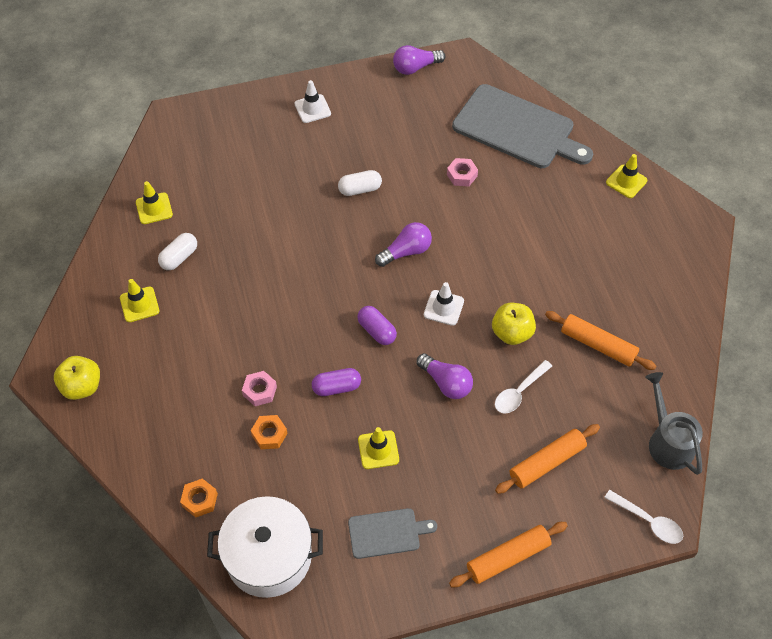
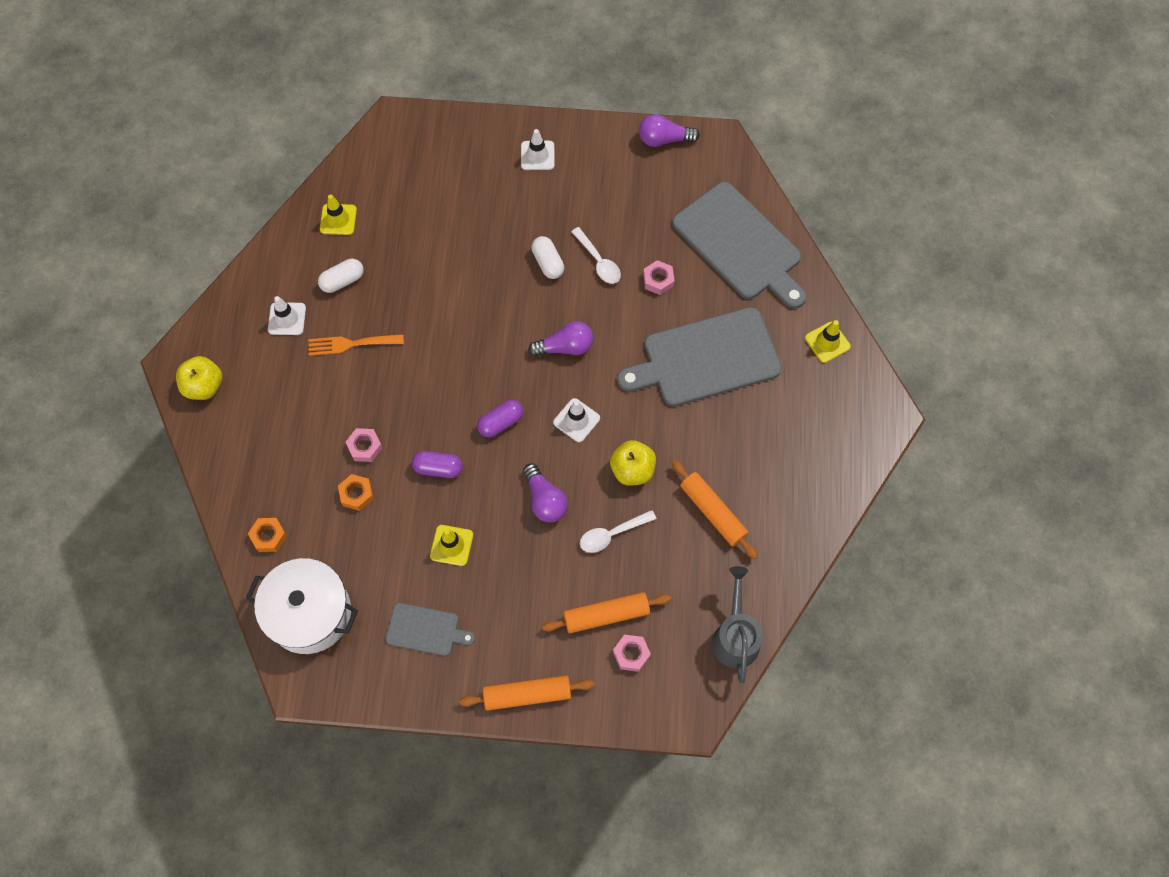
camera: 20 degrees right, 10 degrees up
yellow traffic cone [120,279,160,322] -> white traffic cone [268,296,306,335]
white capsule [338,170,382,196] -> white capsule turned 60 degrees clockwise [531,236,564,279]
purple capsule [357,306,397,345] -> purple capsule turned 75 degrees clockwise [477,400,523,437]
white spoon [604,490,683,544] -> white spoon moved to [571,227,621,284]
none -> orange fork [309,334,404,356]
none -> pink nut [613,635,651,672]
none -> grey cutting board [617,307,782,407]

